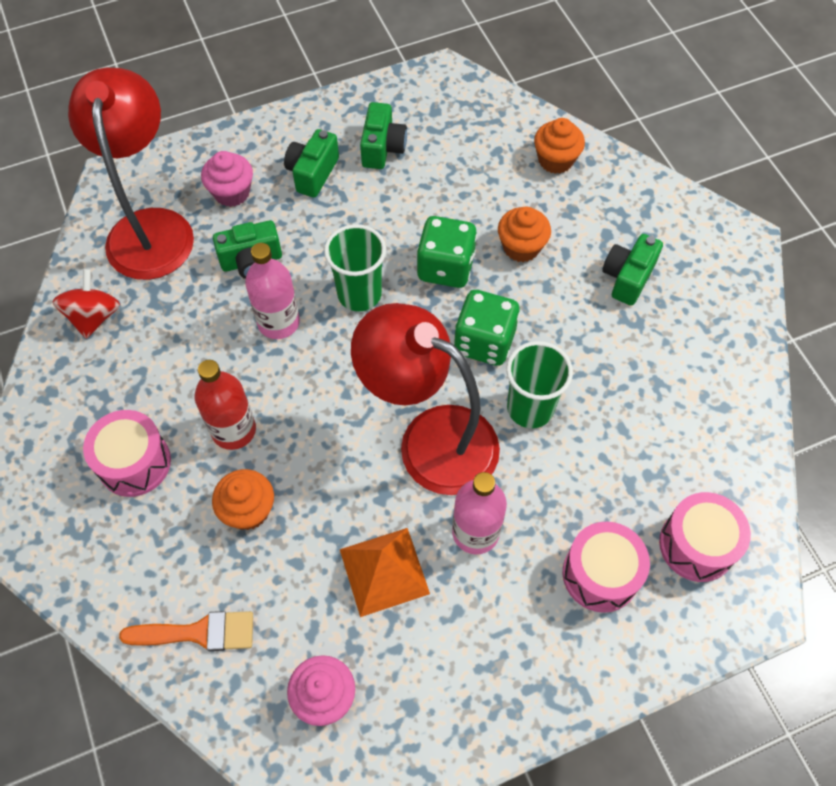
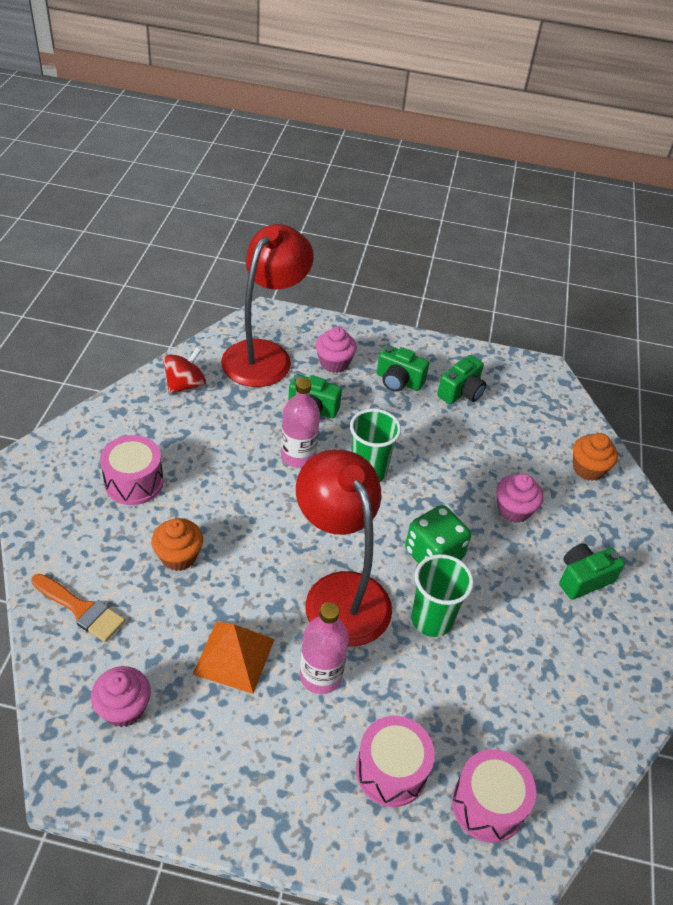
camera: 30 degrees right, 15 degrees down
red bottle [195,360,256,450] -> none
green camera [284,129,339,198] -> green camera turned 120 degrees counterclockwise [377,345,429,392]
green dice [416,216,477,288] -> none
orange cupcake [498,207,551,262] -> pink cupcake [496,473,543,523]

